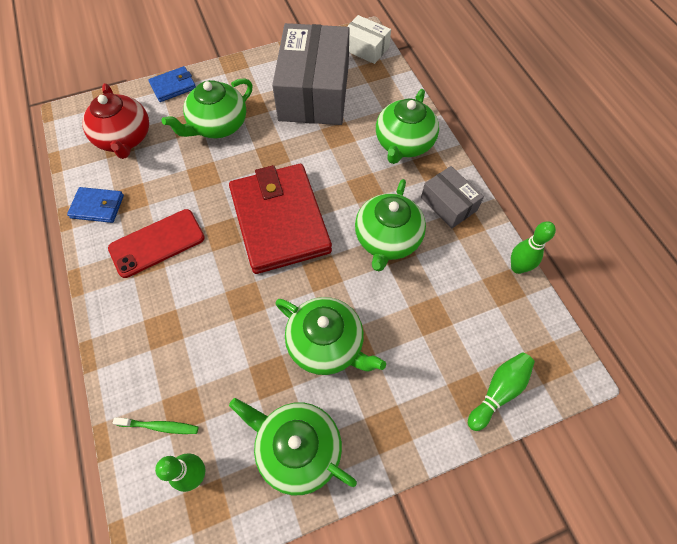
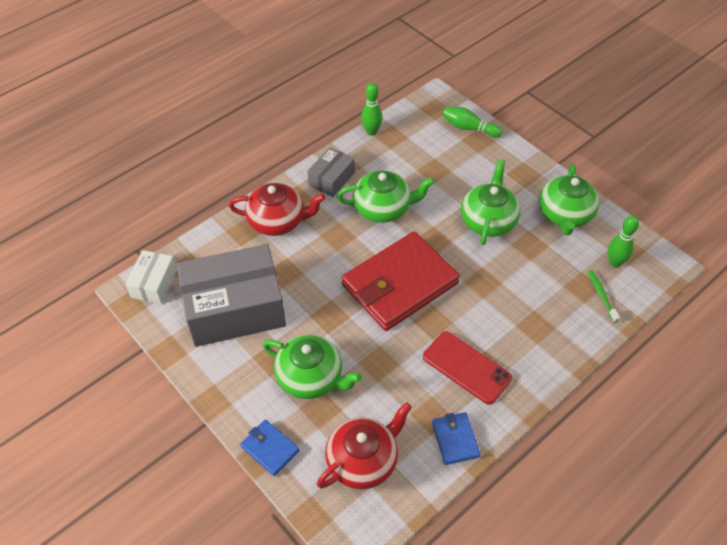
camera: 110 degrees left, 10 degrees down
green teapot [376,89,439,164] -> red teapot [229,183,326,236]

